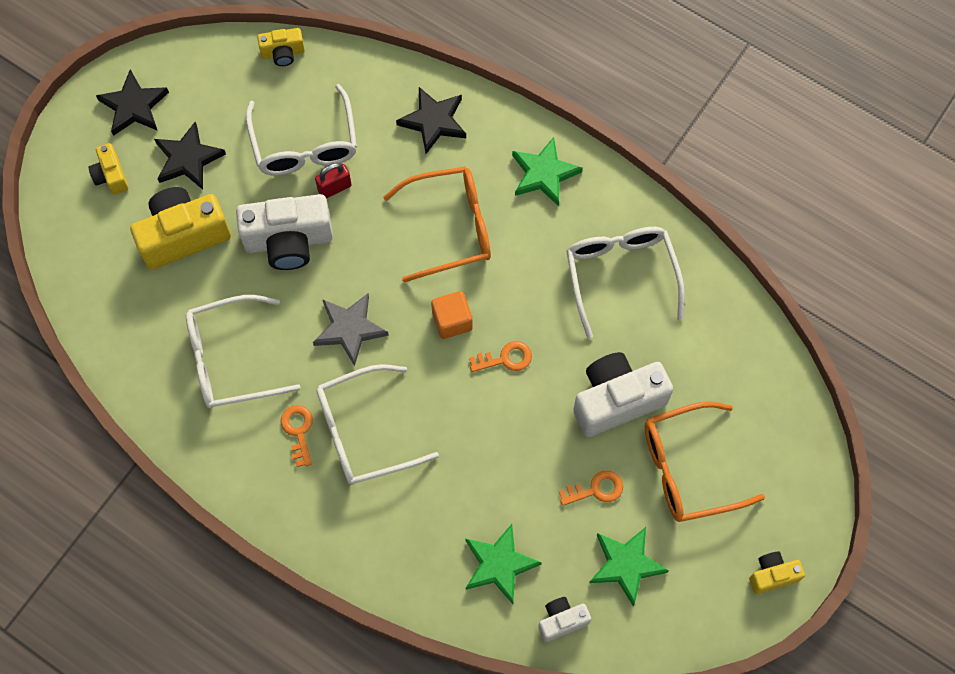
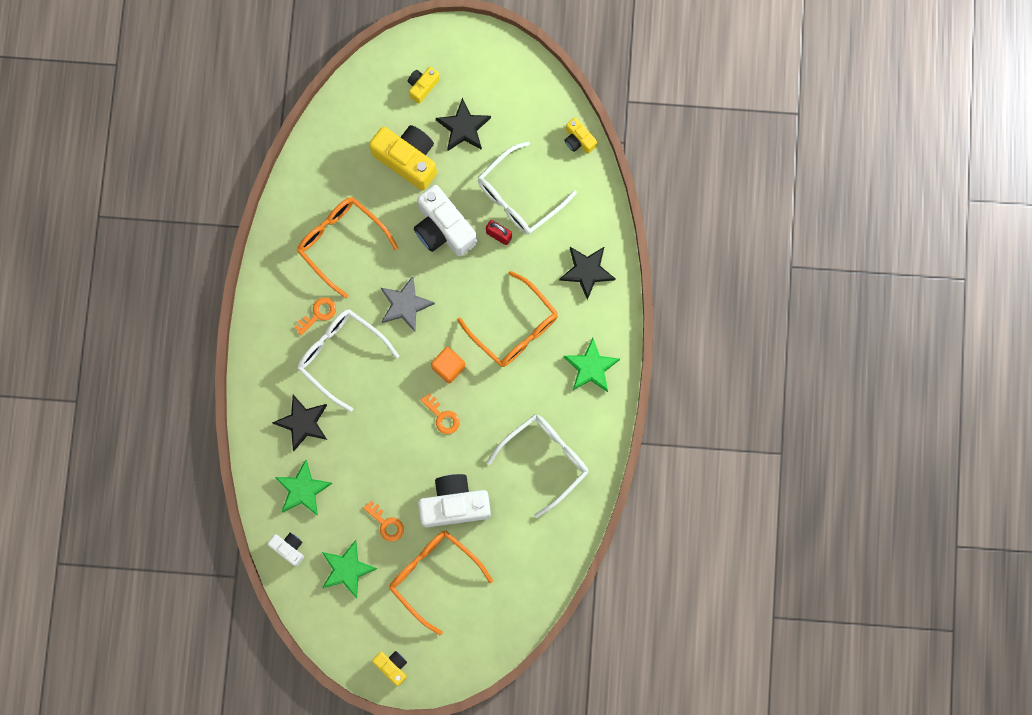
camera: 60 degrees right, 10 degrees up
black star [96,69,169,136] -> black star moved to [272,395,327,451]
white glasses [186,295,301,409] -> orange glasses [297,197,399,298]
white camera [573,352,673,437] -> white camera turned 45 degrees counterclockwise [418,474,491,527]

